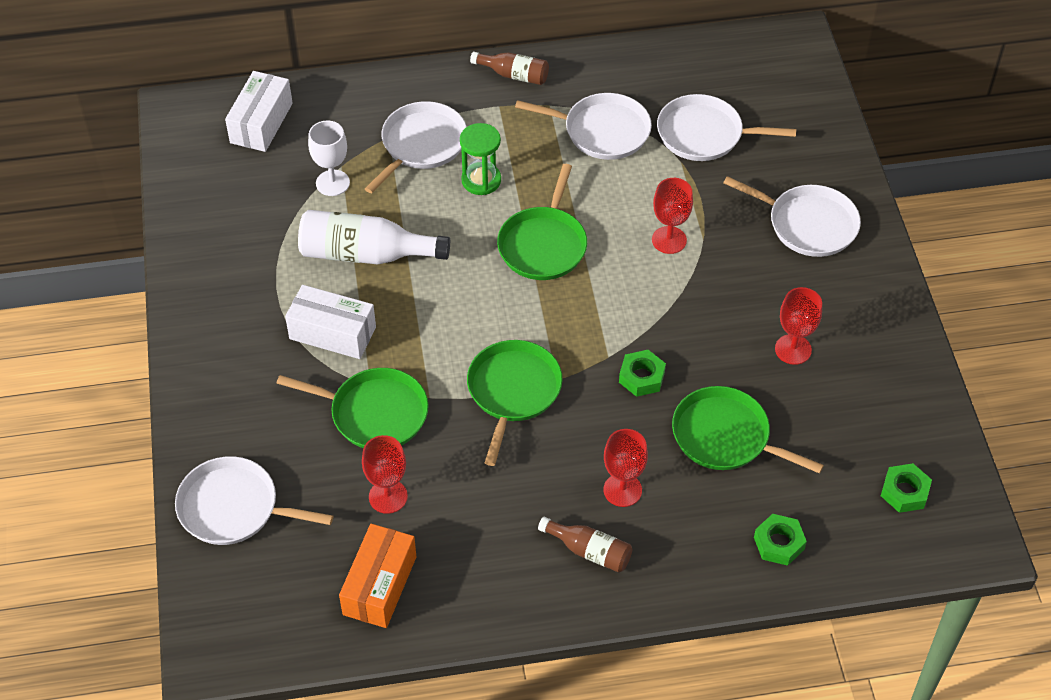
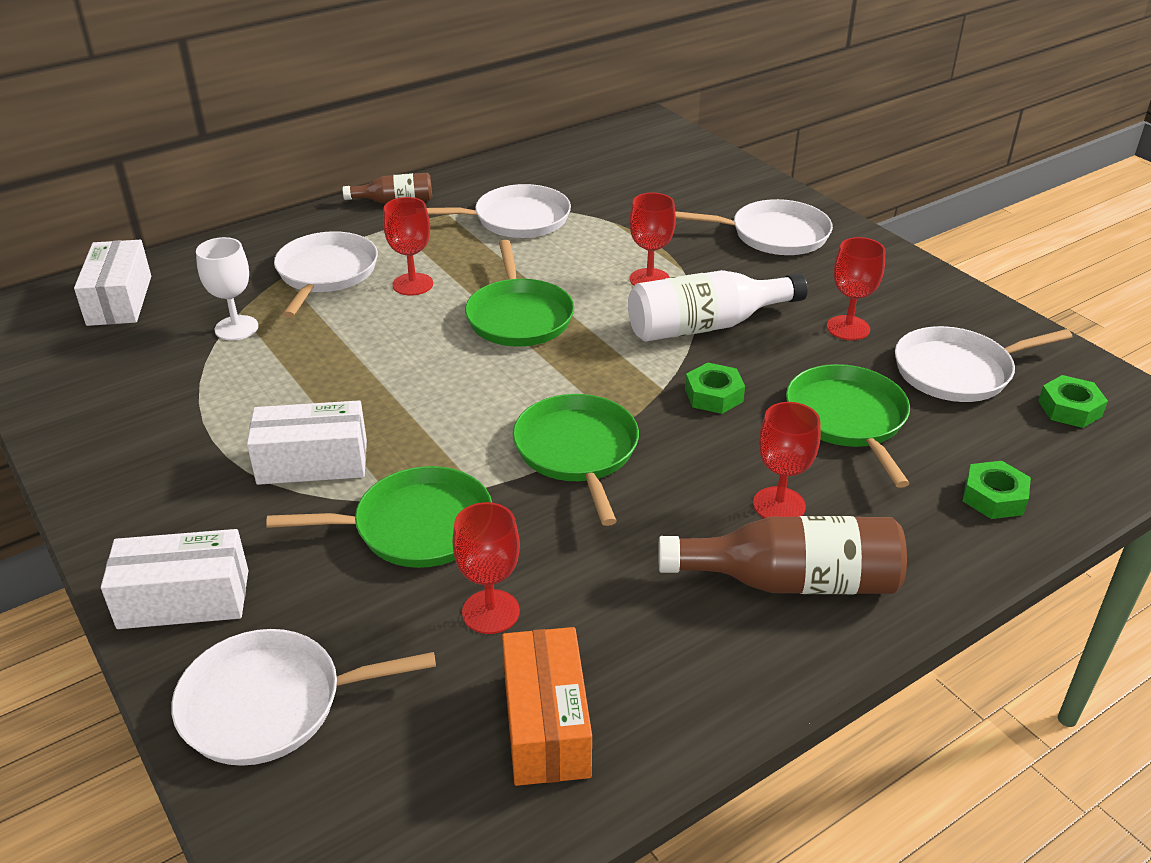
camera: 25 degrees left, 15 degrees down
white bottle [298,210,450,264] -> white bottle moved to [628,270,808,342]
green hourglass [460,123,501,195] -> red goblet [383,197,433,295]
brown bottle [538,517,632,573] -> brown bottle [658,516,907,594], size x1.75
white pan [657,94,796,161] -> white pan moved to [895,326,1072,402]
green pan [672,386,824,474] -> green pan turned 75 degrees clockwise [786,364,910,488]
none -> white box [101,529,249,629]

